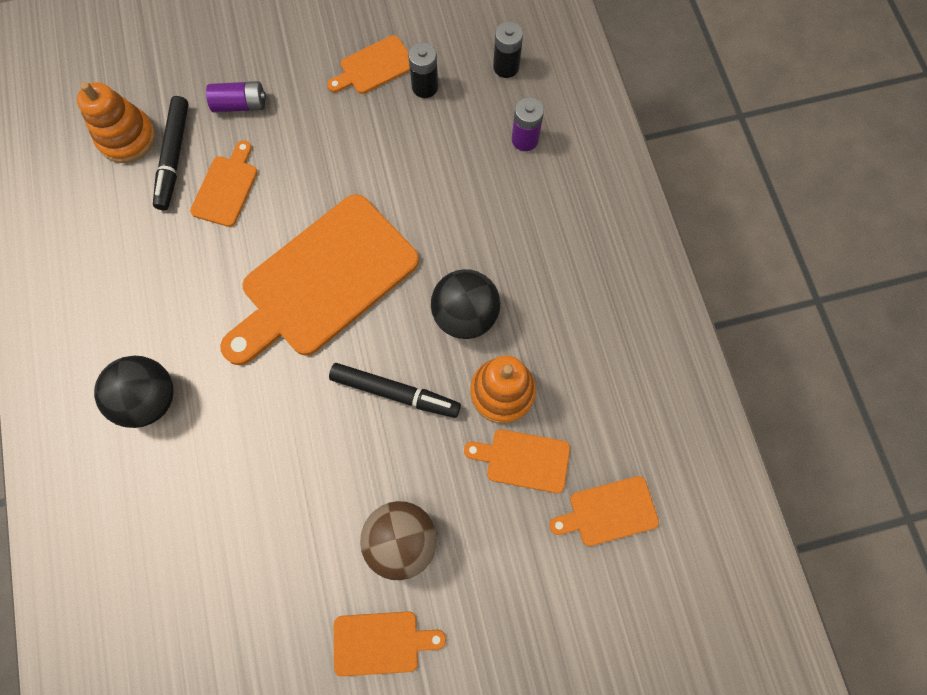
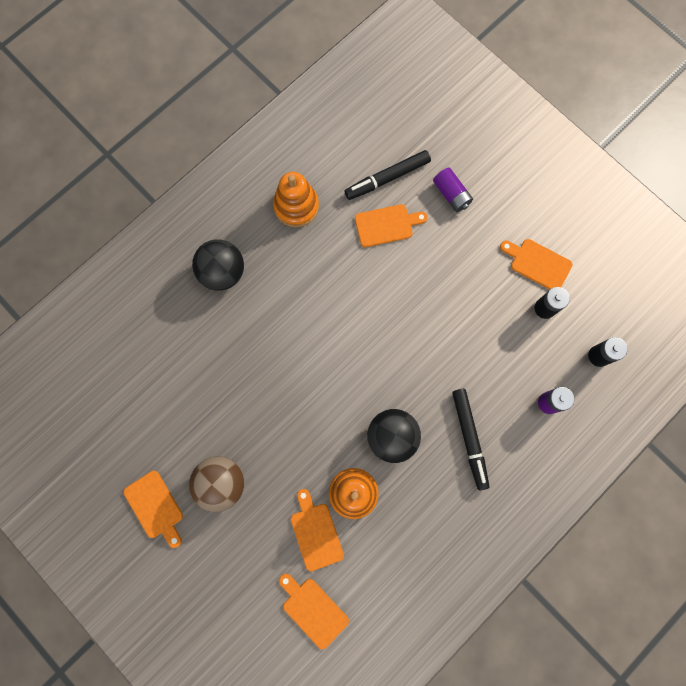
camera: 60 degrees right, 5 degrees up
orange stacking toy [77,82,156,163] -> orange stacking toy moved to [273,172,319,227]
orange cutting board [220,194,419,365] -> none
black marker [329,363,461,418] -> black marker moved to [452,389,490,490]

